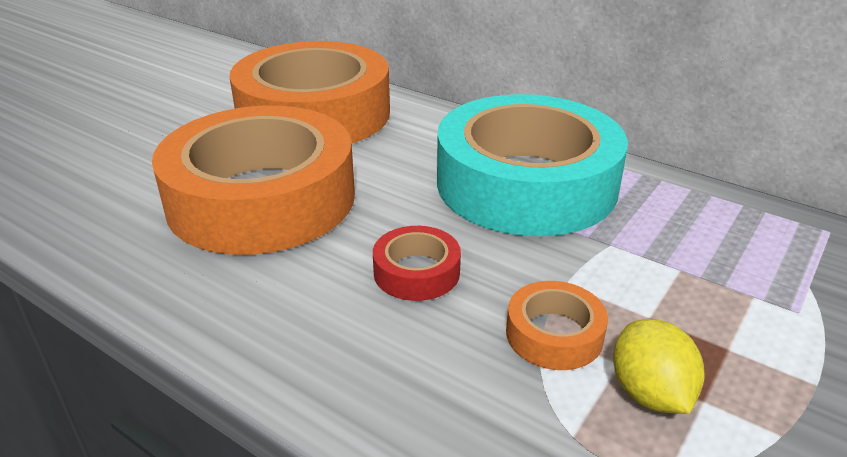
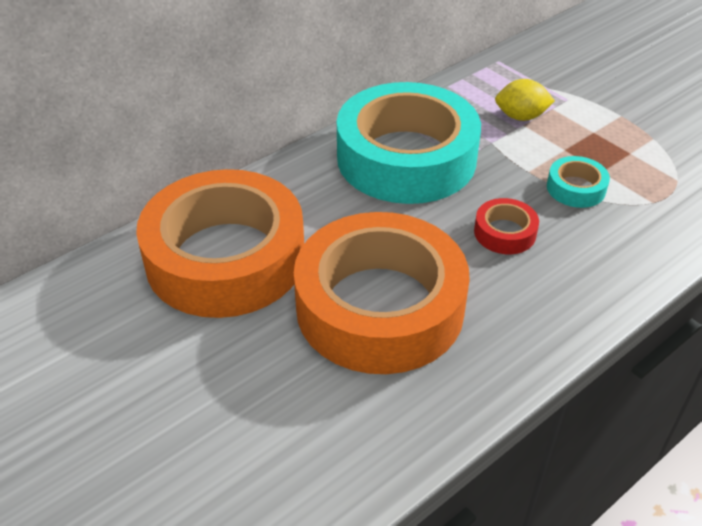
camera: 75 degrees left, 10 degrees up
orange tape [506,281,608,370] -> turquoise tape [547,156,610,208]
yellow lemon [613,319,705,414] -> yellow lemon moved to [495,79,555,121]

